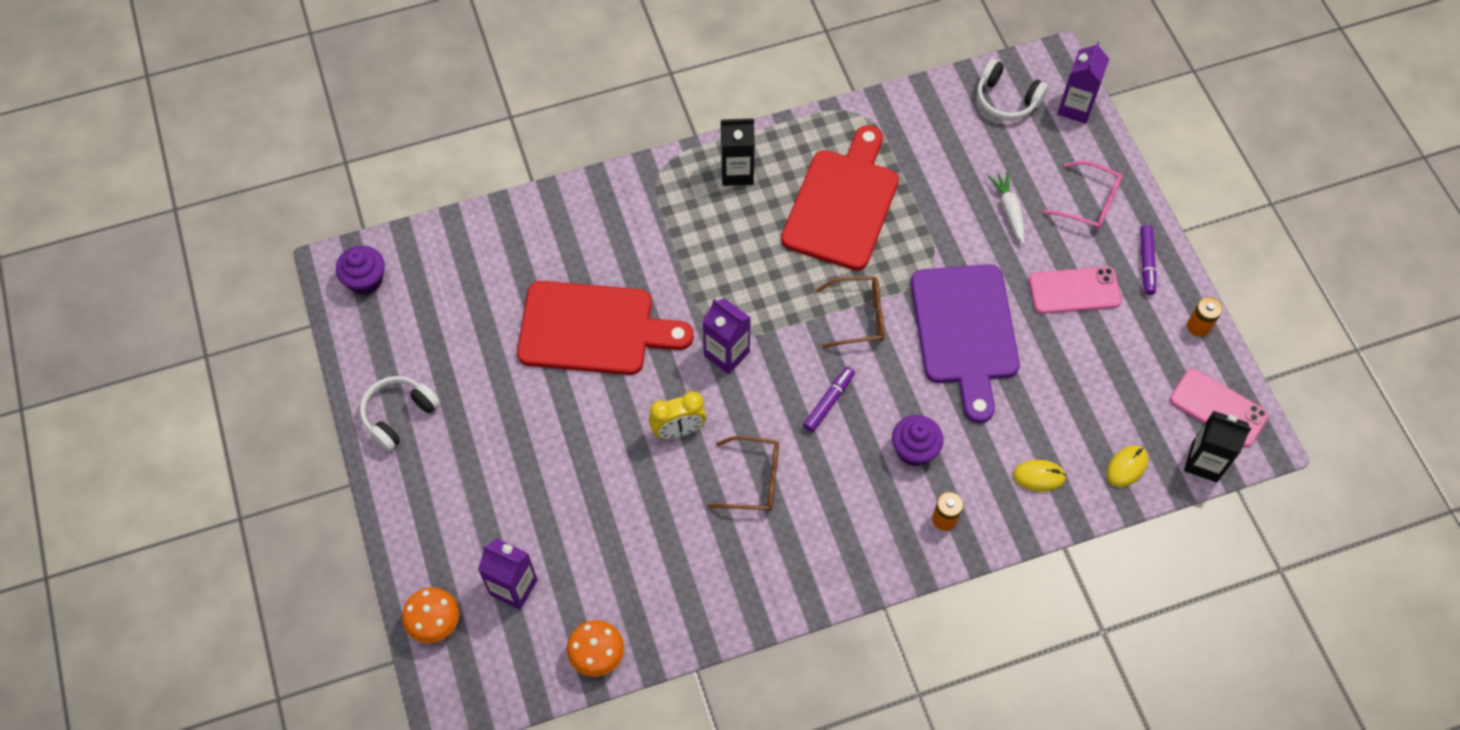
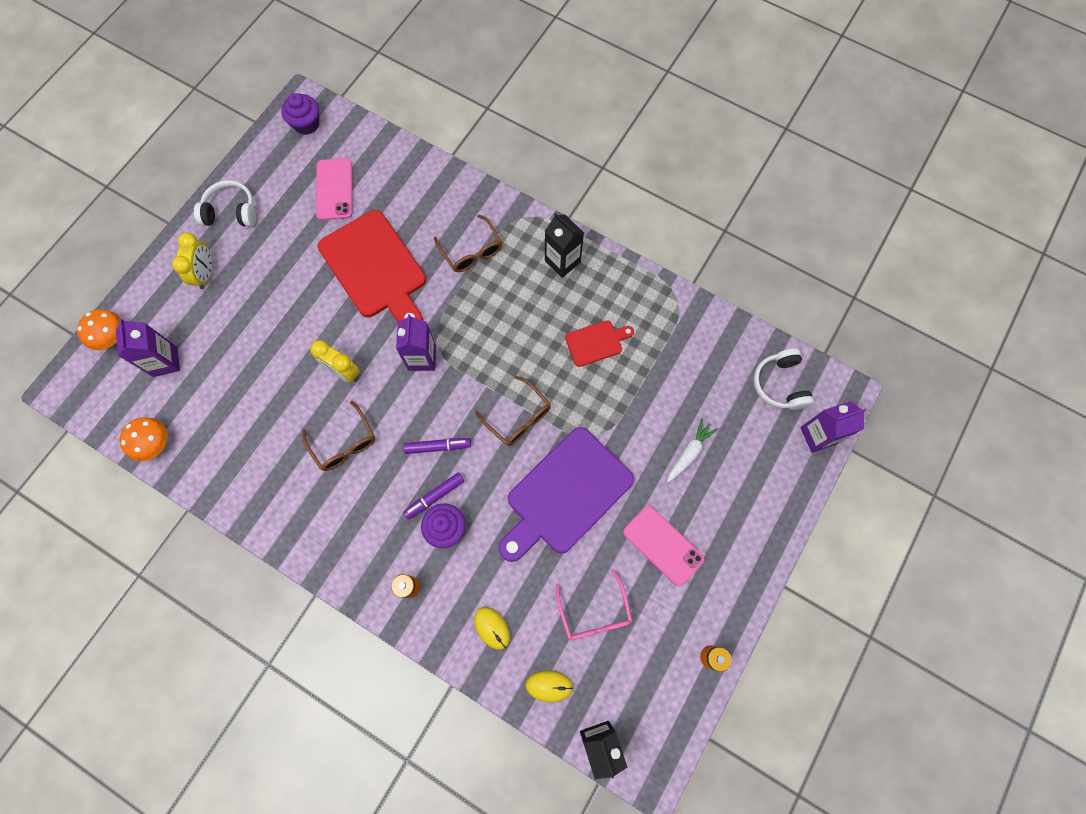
camera: 50 degrees right, 10 degrees up
red cutting board [781,125,899,271] -> red cutting board [565,320,634,367], size x0.48
pink glasses [1043,161,1122,230] -> pink glasses moved to [556,569,632,640]
purple marker [1140,225,1157,295] -> purple marker moved to [403,473,464,519]
pink phone [1170,368,1269,447] -> pink phone moved to [316,158,353,220]
none -> yellow clock [172,232,212,289]
none -> brown glasses [434,214,502,272]

